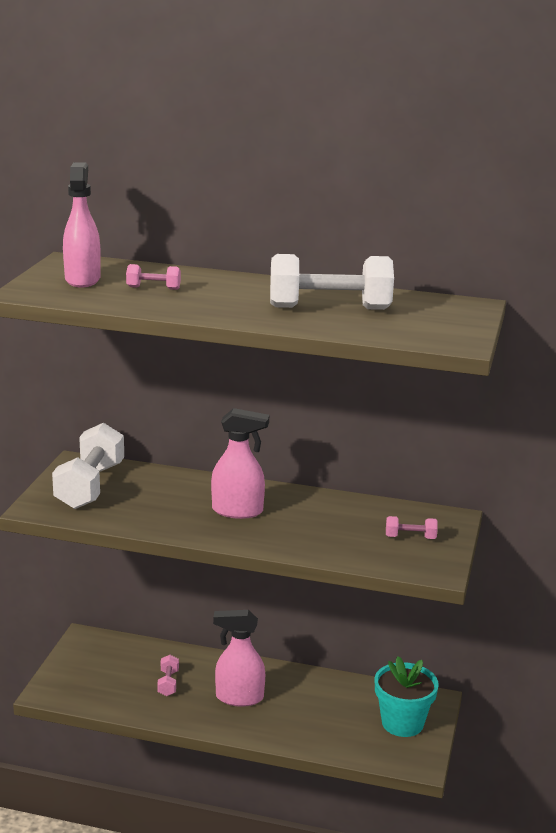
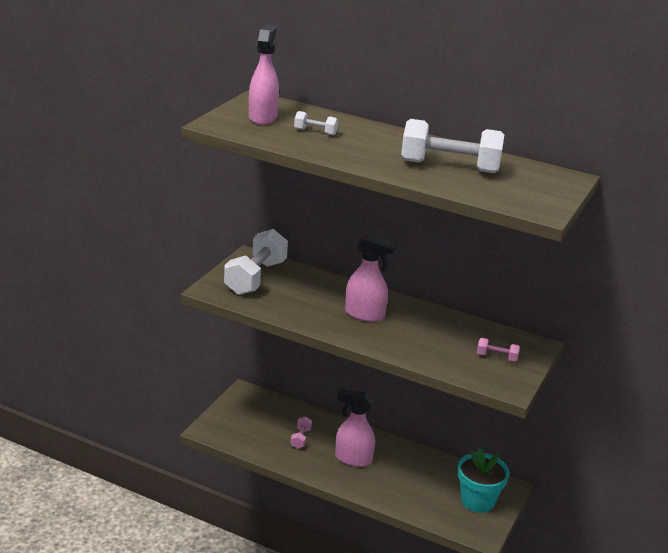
camera: 10 degrees right, 5 degrees up
pink dumbbell [126,264,181,290] -> white dumbbell [294,111,338,136]

